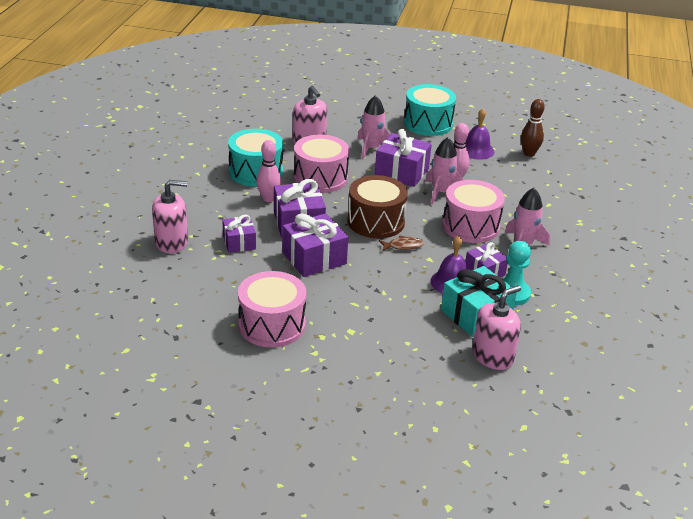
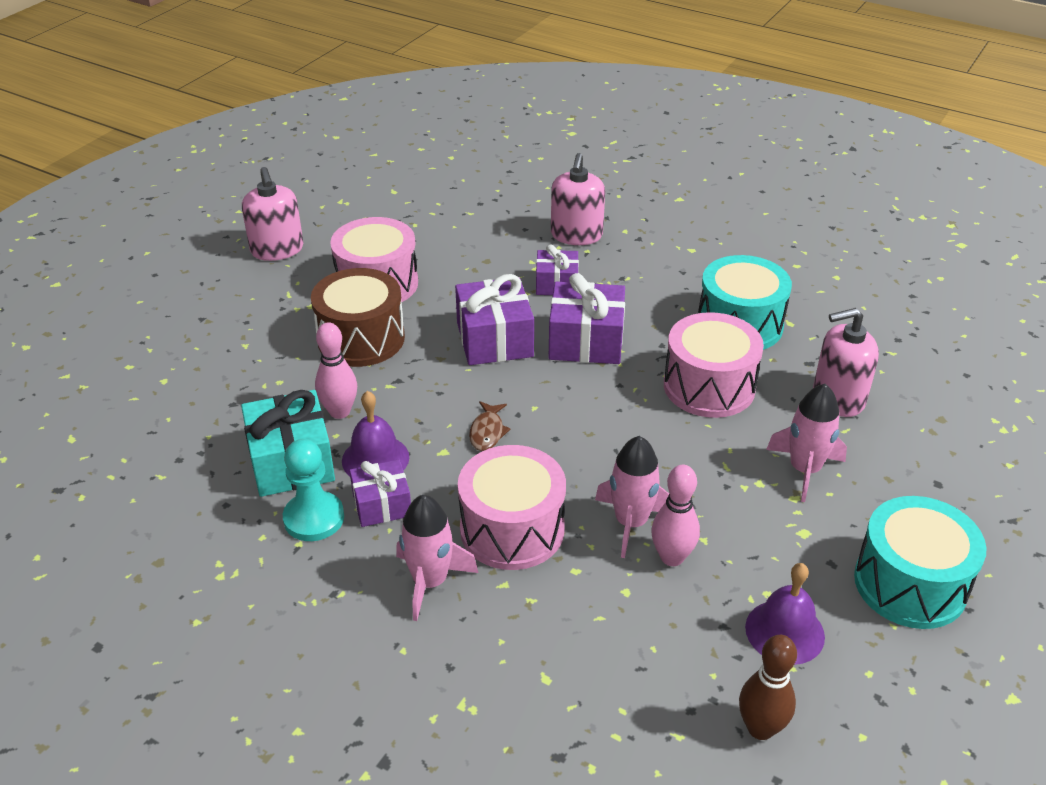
camera: 110 degrees right, 5 degrees up
pink bowling pin [256,140,281,202] -> pink bowling pin moved to [315,322,357,419]
brown drum [347,175,408,238] -> brown drum moved to [311,268,405,367]
purple gift [375,129,432,187] -> none
pink soap dispenser [472,285,521,370] -> pink soap dispenser moved to [242,167,303,261]

